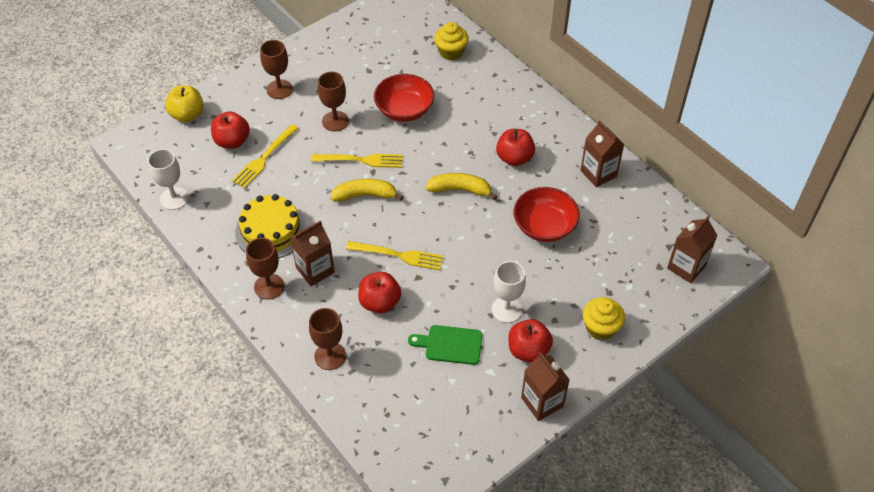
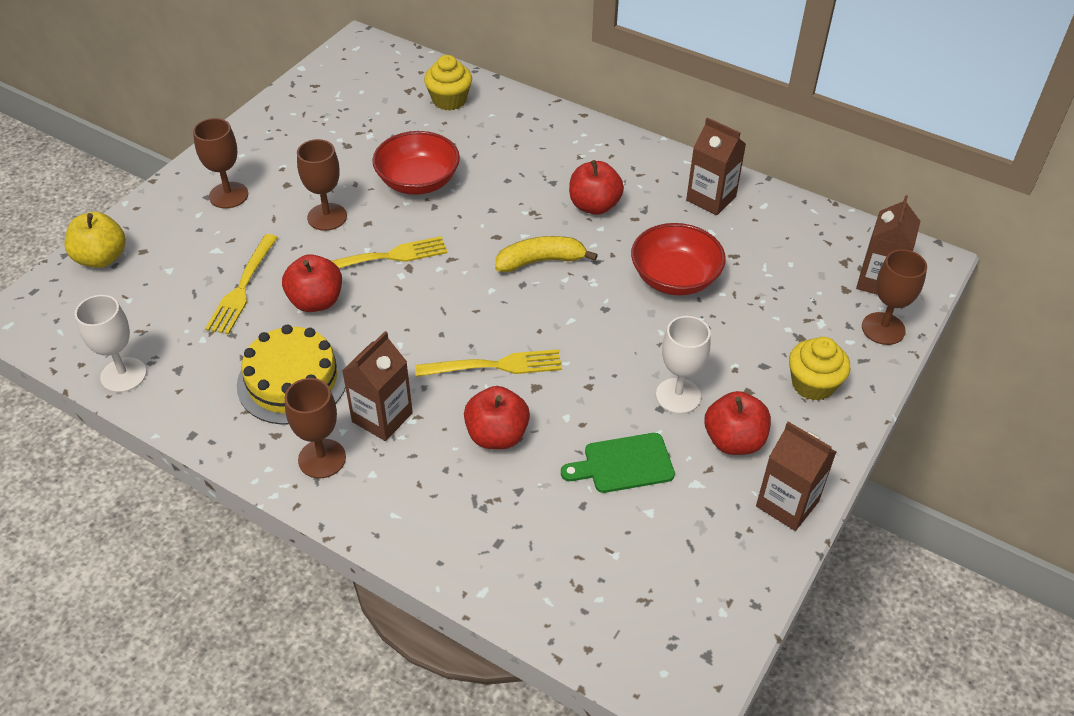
camera: 20 degrees left, 5 degrees down
red apple [211,111,250,149] -> red apple moved to [282,254,342,312]
brown goblet [309,308,346,370] -> brown goblet moved to [862,249,927,345]
yellow banana [331,179,403,202] -> none

